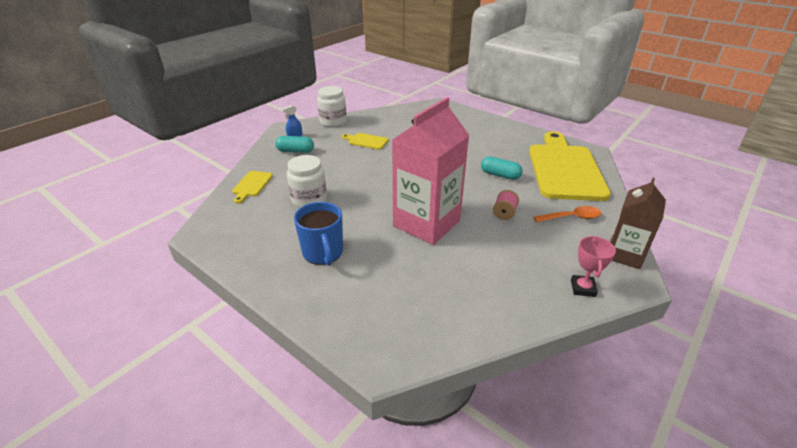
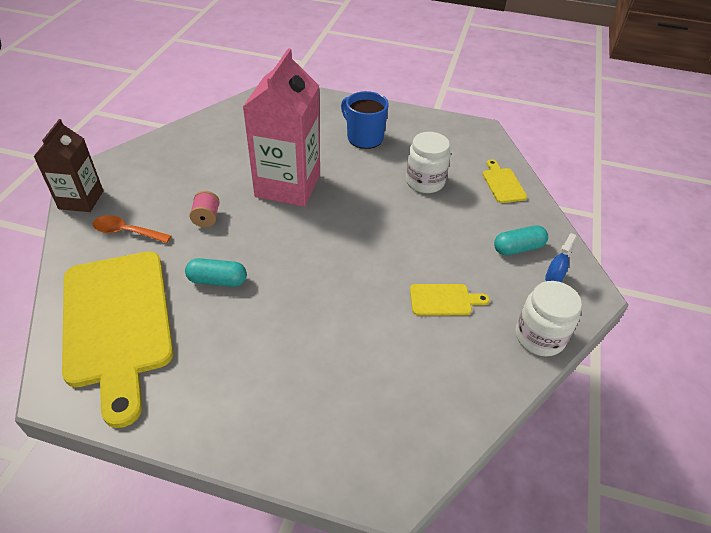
camera: 155 degrees right, 10 degrees up
orange spoon [534,206,601,223] -> orange spoon turned 45 degrees clockwise [92,215,171,243]
pink trophy [571,236,616,297] -> none

